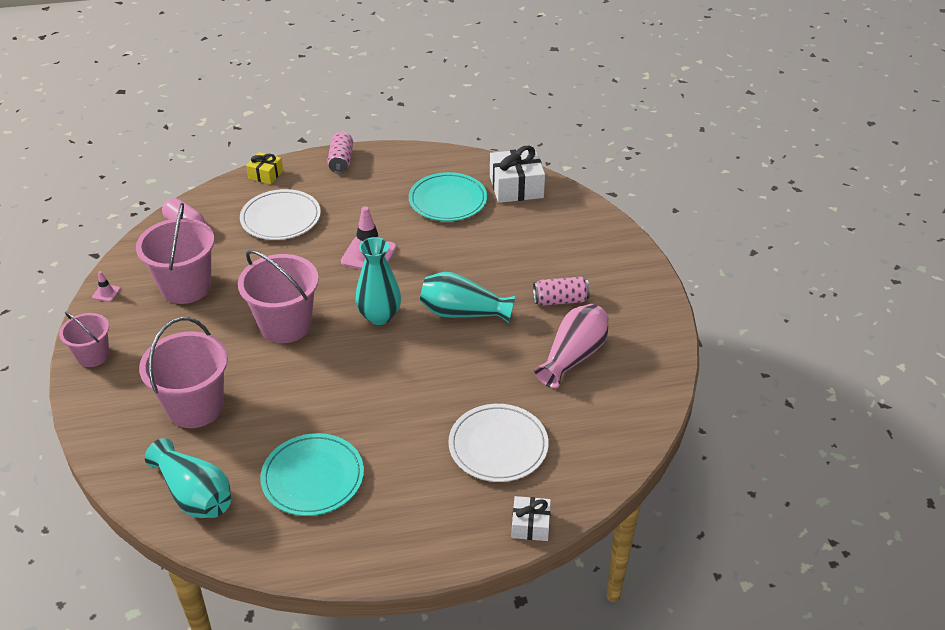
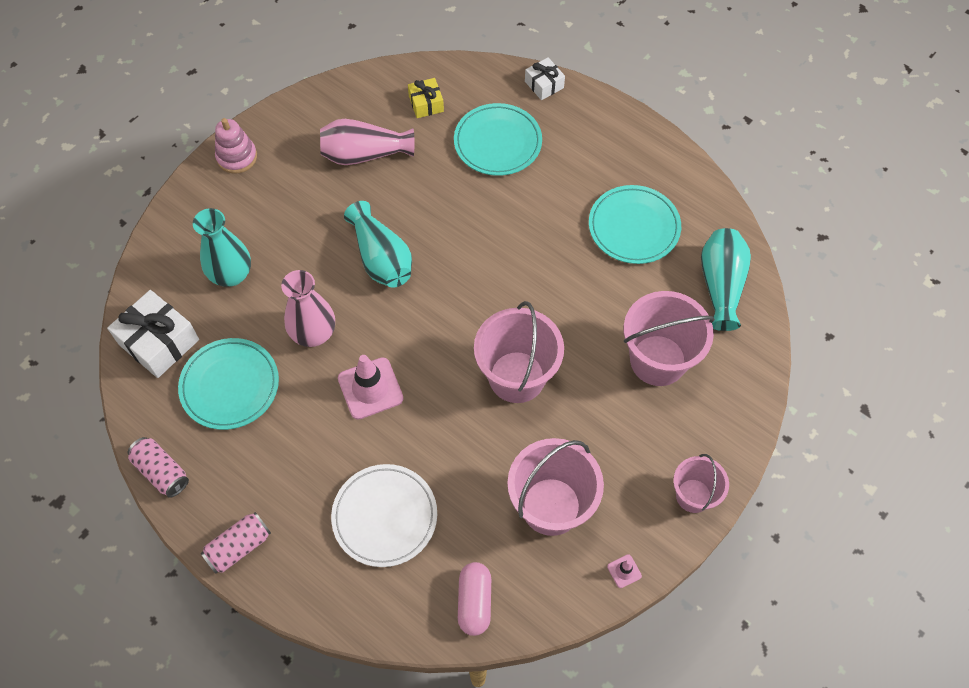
camera: 130 degrees left, 20 degrees up
yellow gift [246,152,283,185] -> yellow gift moved to [408,78,444,118]
turquoise vase [355,237,401,325] -> turquoise vase moved to [193,208,251,287]
white plate [449,404,549,482] -> turquoise plate [454,103,542,176]
pink can [533,276,590,306] -> pink can moved to [127,437,189,498]
none -> pink stacking toy [215,118,257,174]
none -> pink vase [281,270,335,347]

